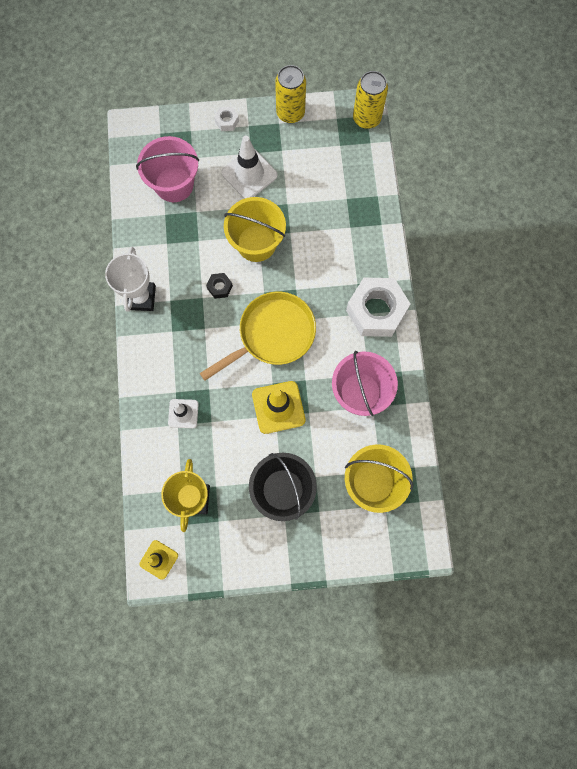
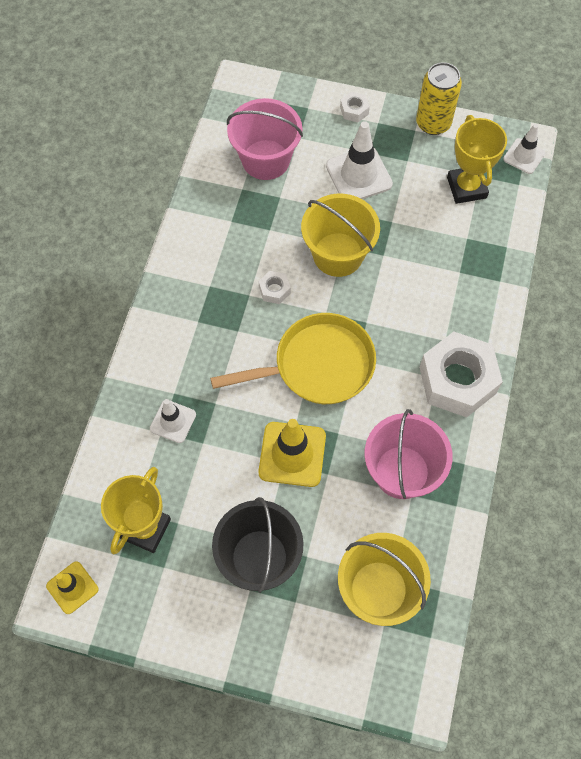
camera: 20 degrees right, 10 degrees down
white trophy [105,247,156,312] -> none
black nut [206,273,233,299] -> white nut [259,271,291,304]
yellow can [353,71,388,129] -> white traffic cone [503,124,545,174]
none -> yellow trophy [447,115,507,204]

